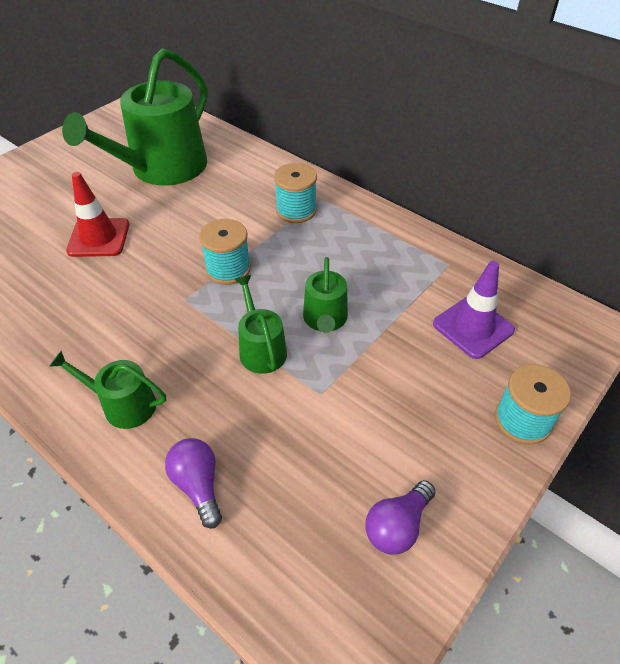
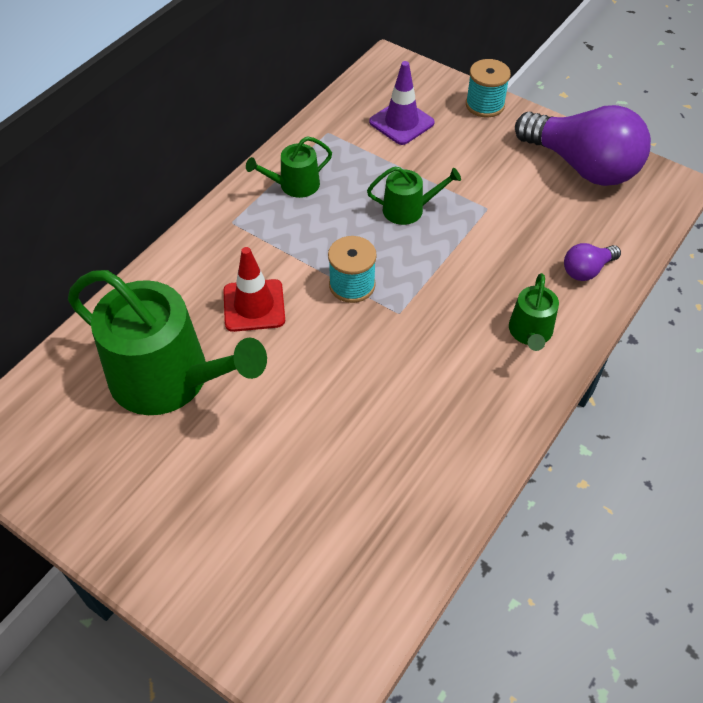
camera: 95 degrees left, 5 degrees up
red traffic cone [66,172,129,257] -> red traffic cone moved to [223,247,285,332]
green watering can [235,275,287,374] -> green watering can moved to [246,136,332,198]
turquoise spool [274,163,317,223] -> none
purple light bulb [365,480,436,555] -> purple light bulb [515,105,651,186], size x2.23

